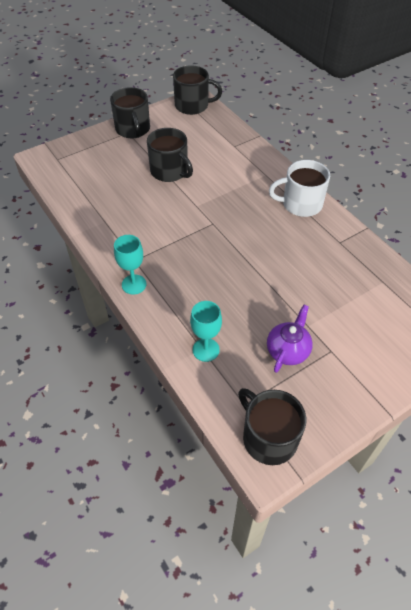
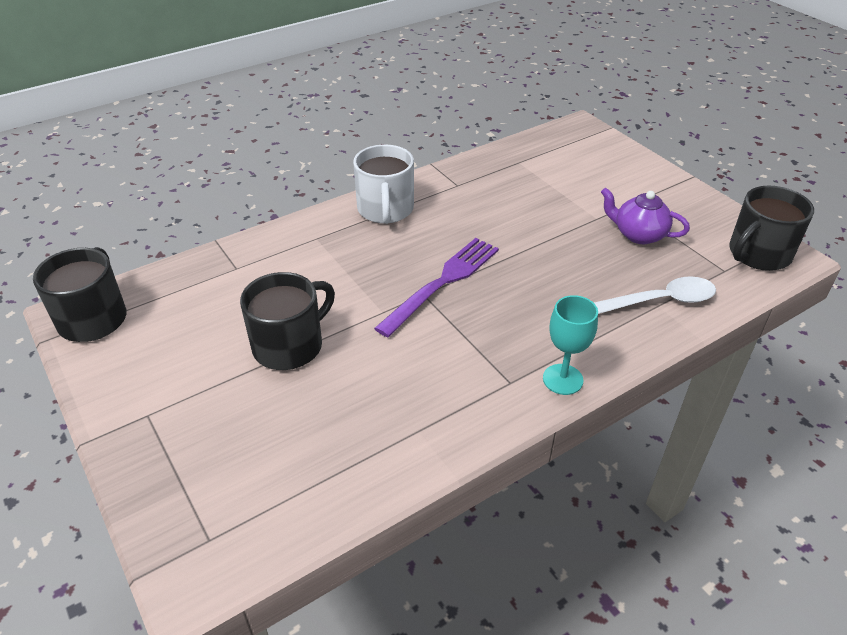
camera: 90 degrees left, 10 degrees down
black mug [110,87,150,138] -> none
turquoise goblet [190,301,222,362] -> white spoon [594,276,716,314]
none -> purple fork [374,238,499,337]

